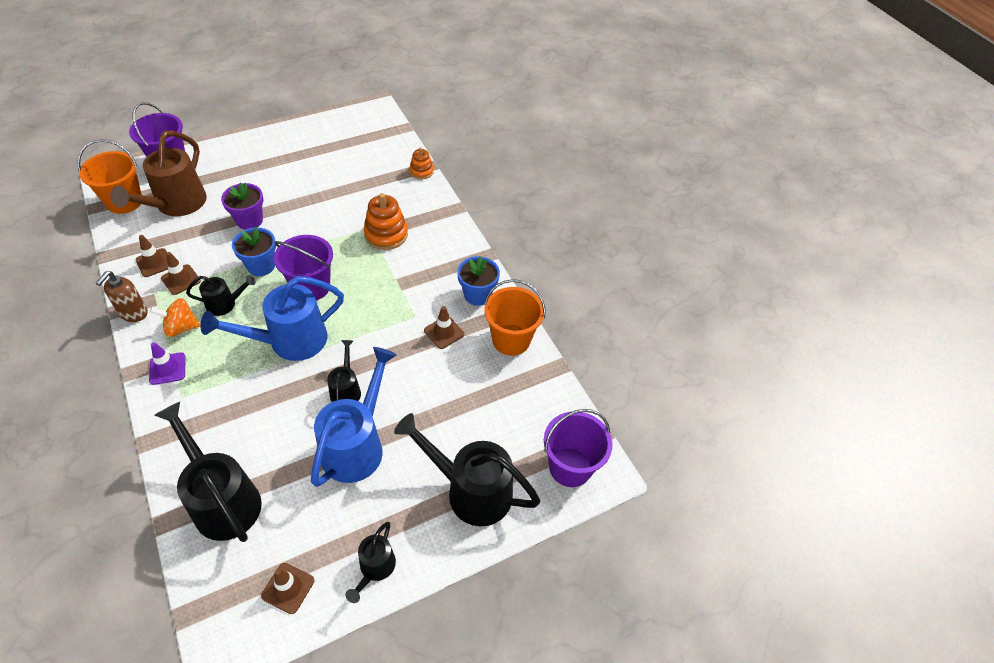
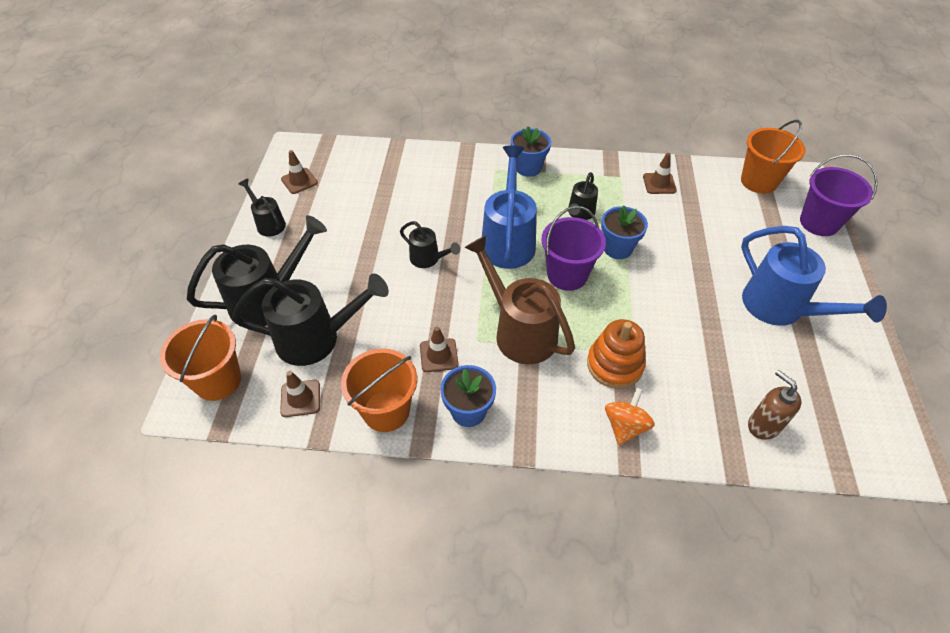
camera: 125 degrees right, 0 degrees up
brown soap dispenser [96,271,148,322] -> brown soap dispenser moved to [748,370,801,440]
brown watering can [110,130,207,216] -> brown watering can moved to [464,235,575,364]
purple traffic cone [149,342,186,385] -> blue flower pot [511,126,551,177]
orange spinning top [150,298,201,337] -> orange spinning top moved to [605,388,655,445]
black watering can [154,402,262,542] -> black watering can moved to [232,274,389,366]
brown traffic cone [161,252,201,295] -> brown traffic cone moved to [280,371,320,417]
purple flower pot [221,182,263,230] -> none
blue watering can [311,347,397,487] -> blue watering can moved to [741,226,887,326]
orange stacking toy [410,147,434,180] -> none
purple bucket [544,409,613,487] -> orange bucket [160,315,241,401]

